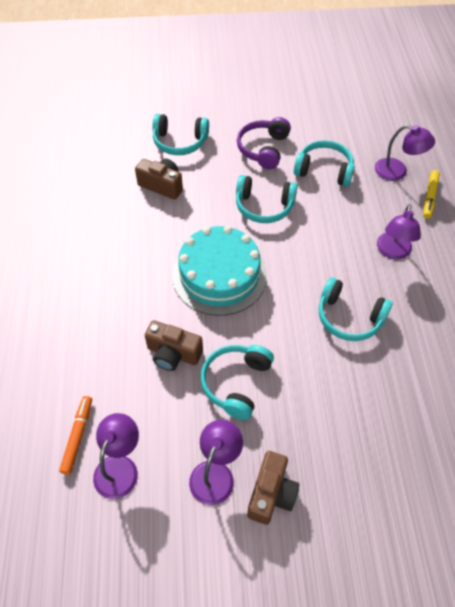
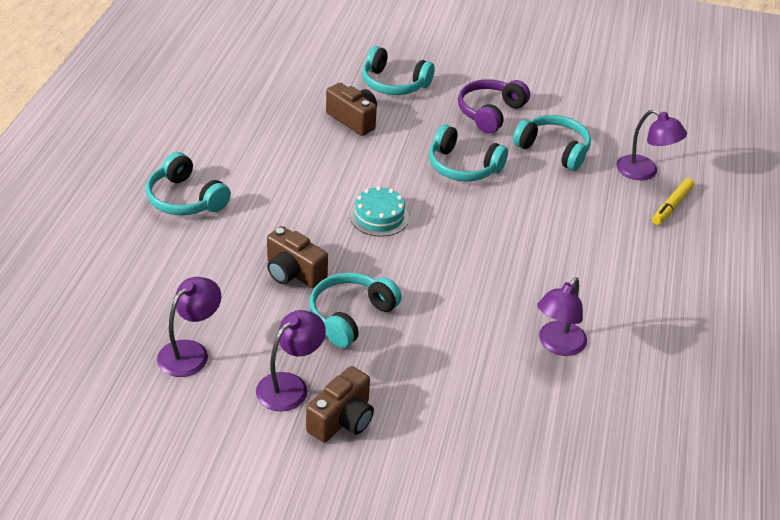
camera: 15 degrees right, 15 degrees down
orange marker [59,396,92,475] -> none
turquoise cake [172,226,267,316] -> turquoise cake [350,186,409,237], size x0.52
turquoise headphones [319,277,392,341] -> turquoise headphones moved to [146,152,231,215]
purple lamp [377,204,421,260] -> purple lamp moved to [537,277,587,356]

